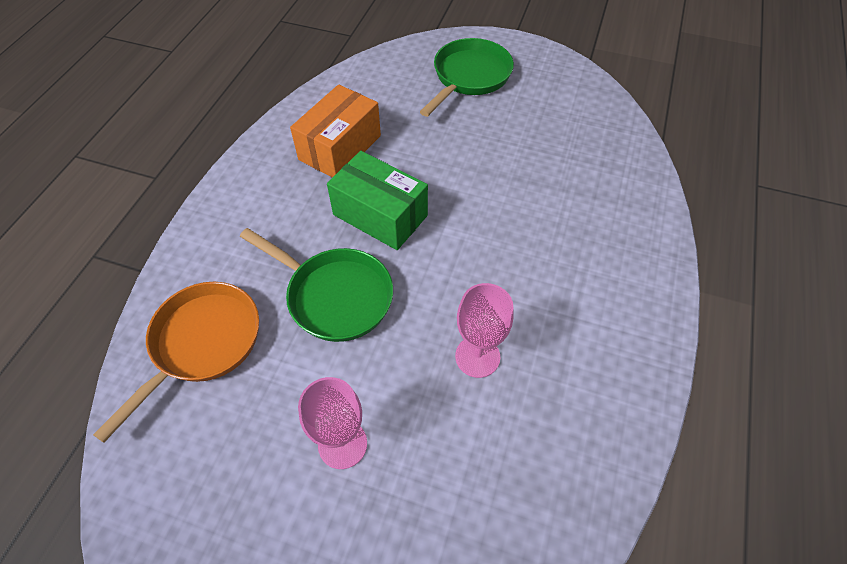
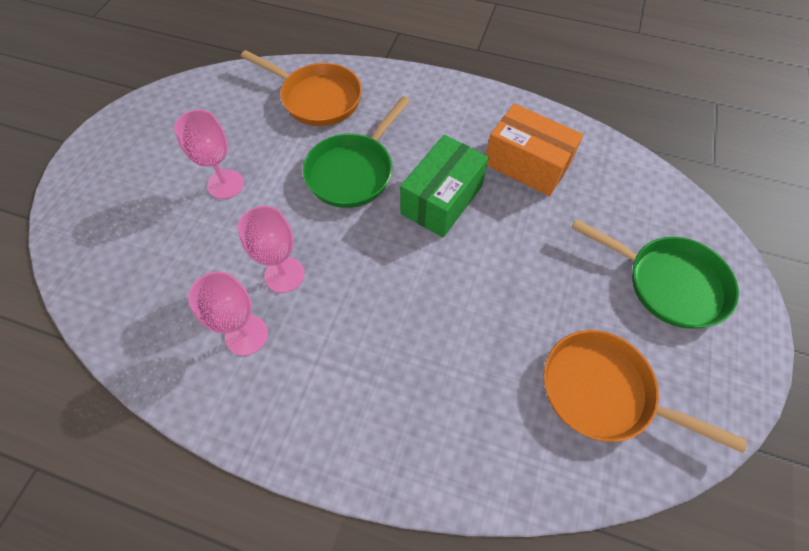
camera: 90 degrees right, 5 degrees up
none -> pink goblet [188,271,268,356]
none -> orange pan [544,330,747,453]

